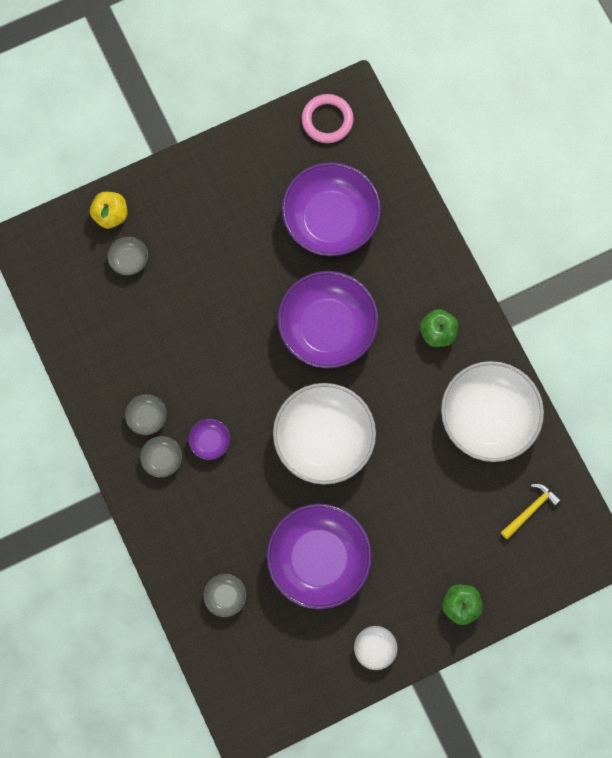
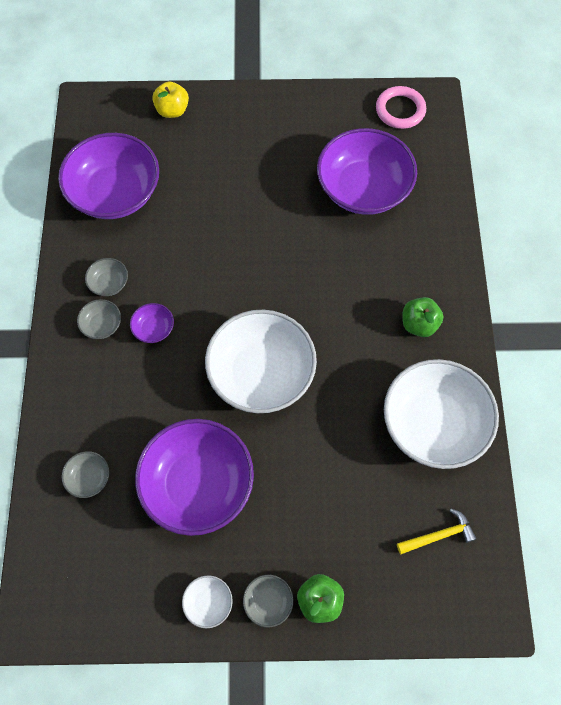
camera: 25 degrees right, 10 degrees down
grey bowl [108,237,148,275] -> grey bowl moved to [243,575,293,627]
purple bowl [277,271,379,369] -> purple bowl moved to [58,133,159,219]

